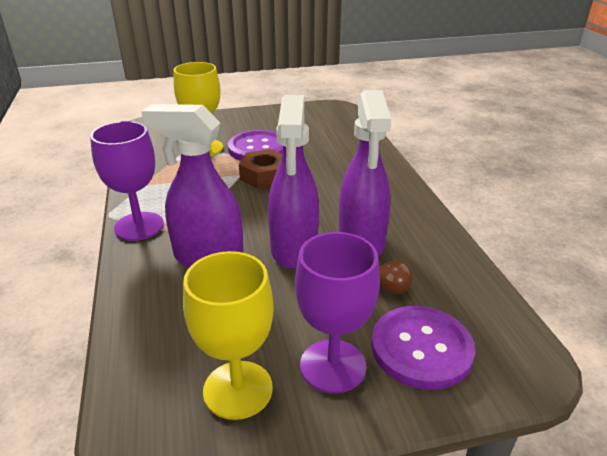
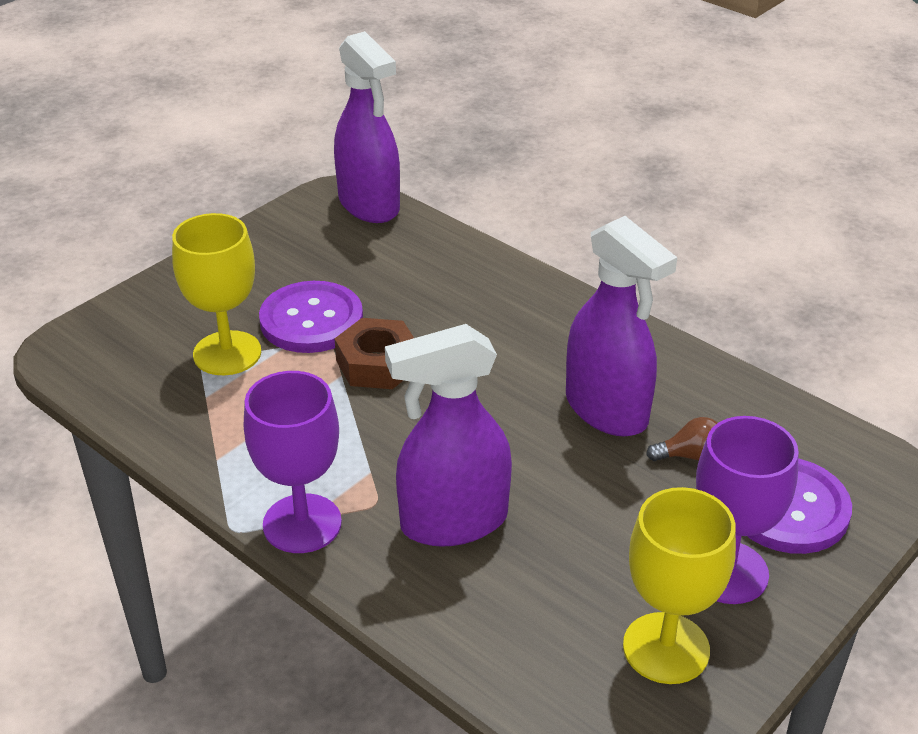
camera: 35 degrees left, 5 degrees up
purple spray bottle [268,95,319,269] -> purple spray bottle moved to [334,31,400,223]

